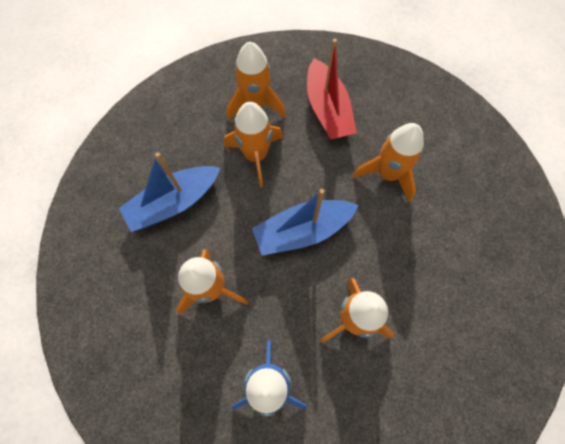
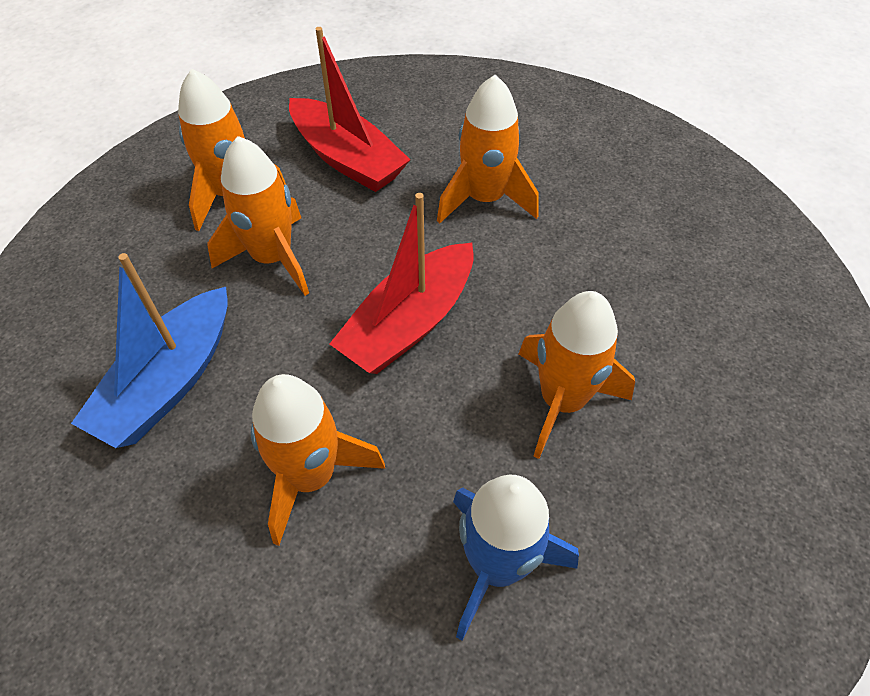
camera: 30 degrees left, 15 degrees down
blue boat [252,189,359,256] -> red boat [330,193,474,374]

